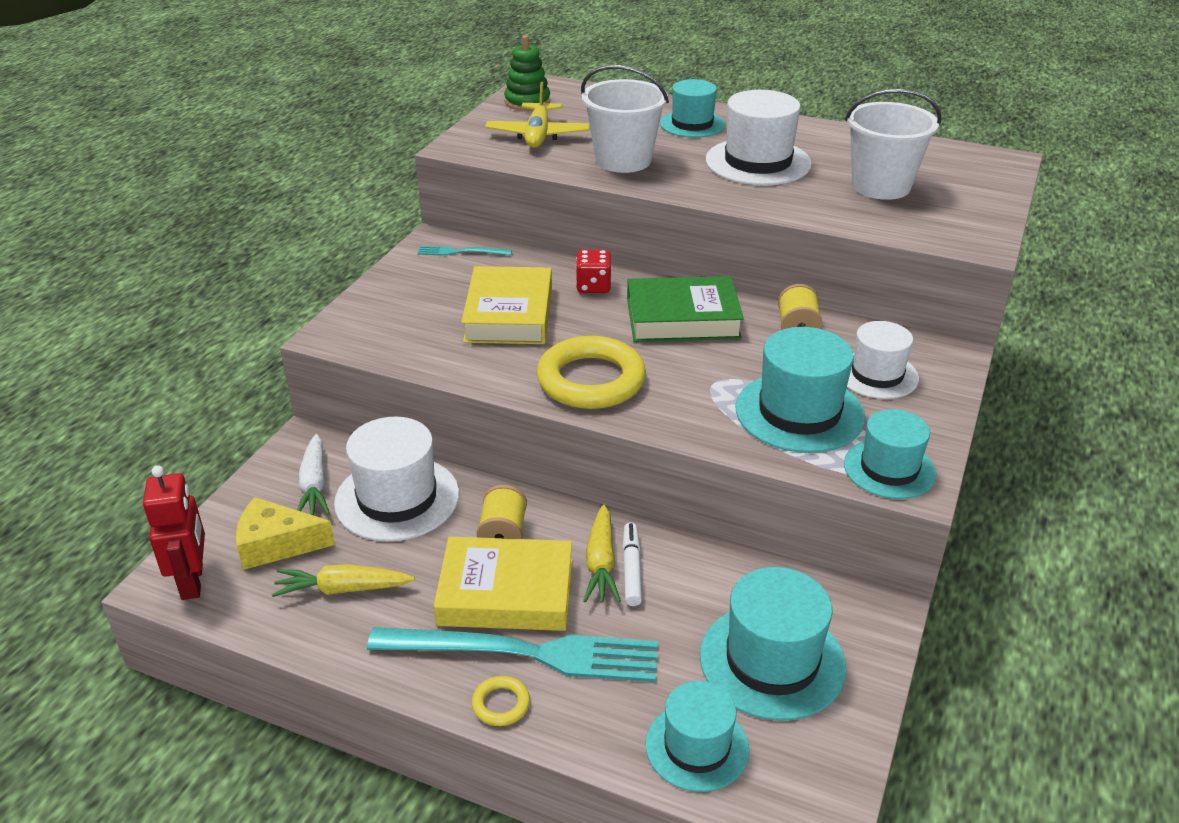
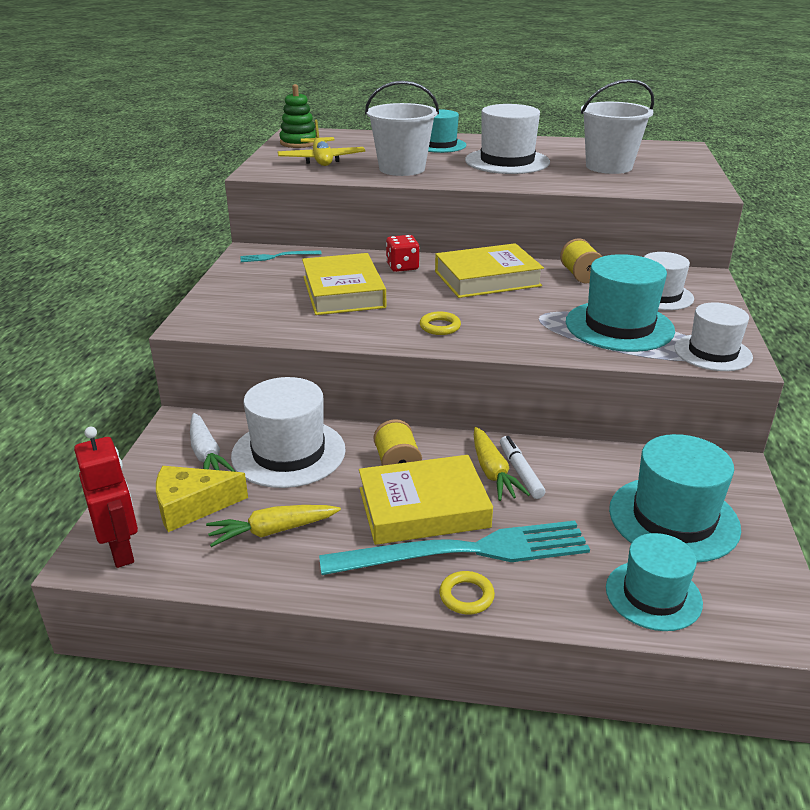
camera: 15 degrees left, 5 degrees down
yellow ring [537,336,646,409] -> yellow ring [420,312,461,335], size x0.44
green book [627,276,744,342] -> yellow book [435,243,544,298]
turquoise hat [844,409,936,499] -> white hat [674,302,753,371]

